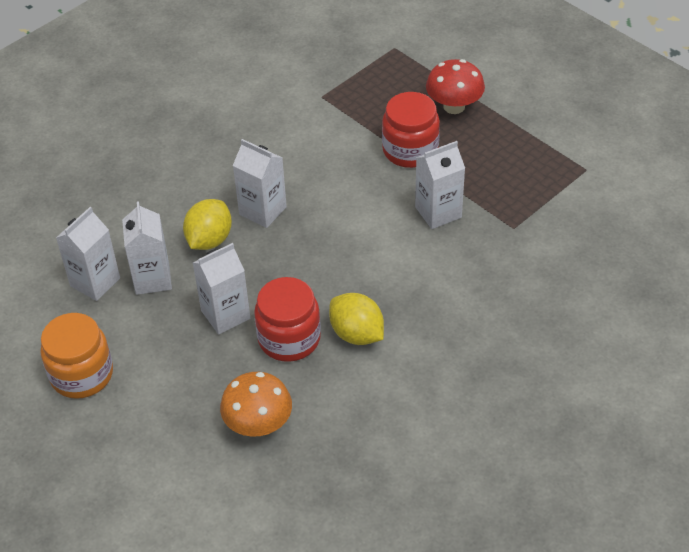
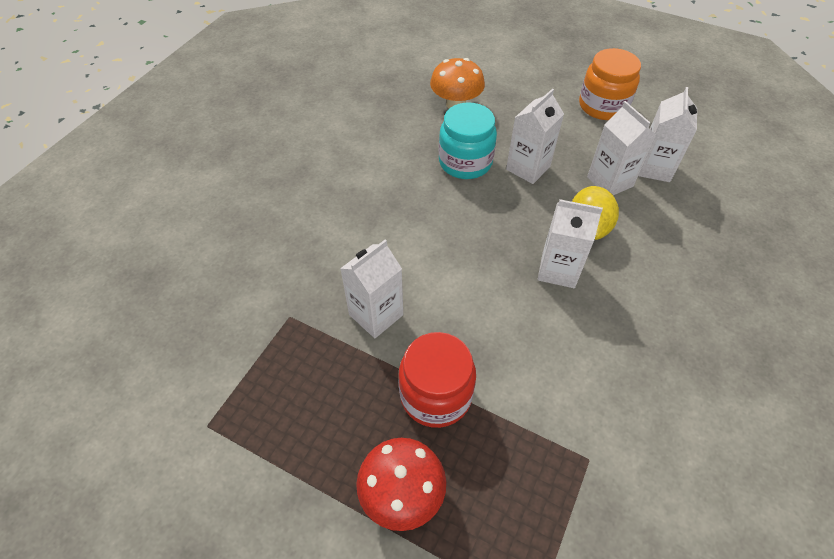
camera: 160 degrees right, 5 degrees up
red jar [254,277,321,362] -> turquoise jar [439,102,497,179]
yellow lemon [329,293,384,345] -> none

